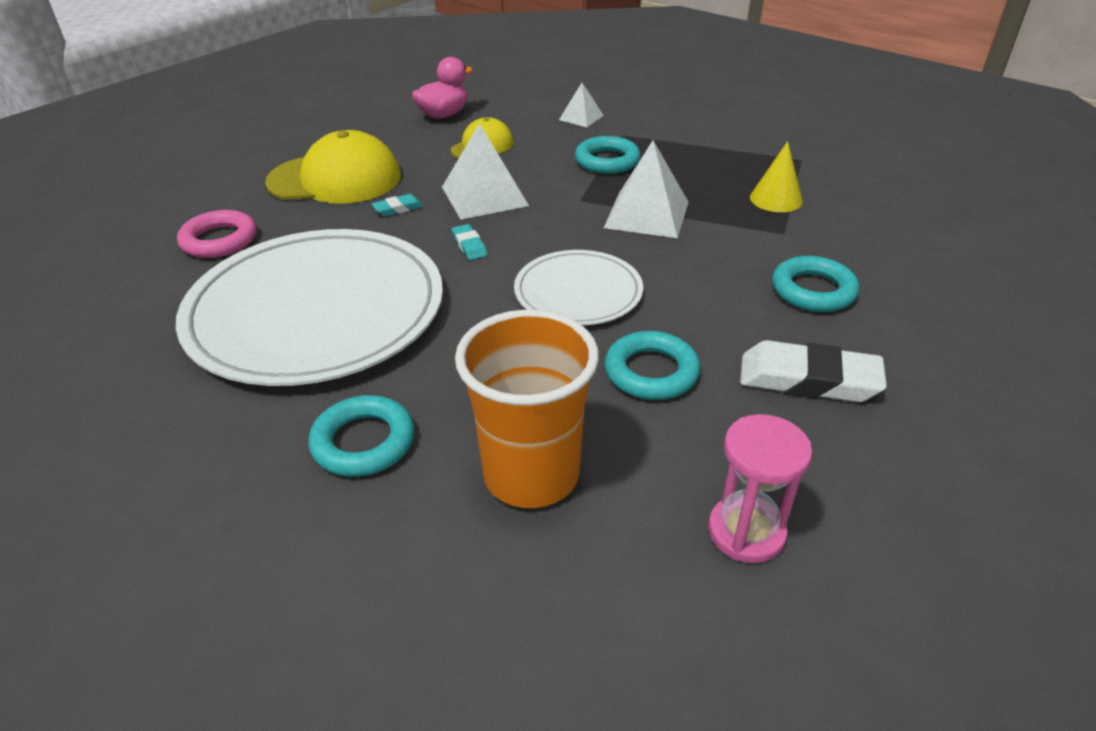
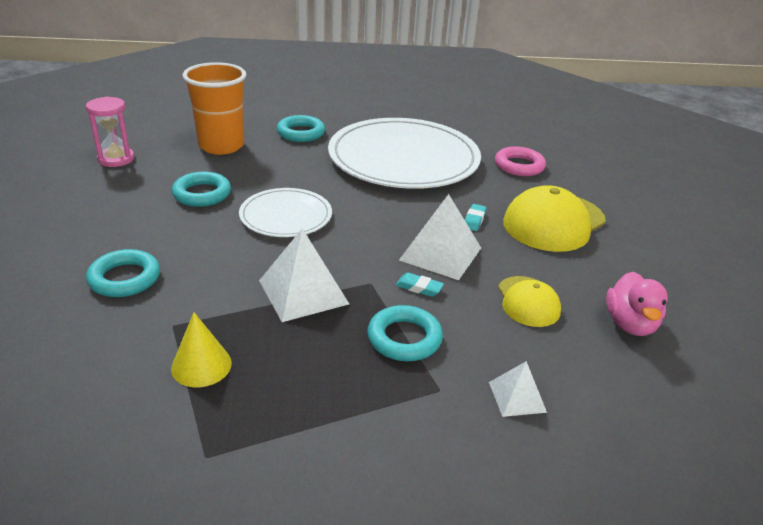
camera: 135 degrees right, 5 degrees down
turquoise eraser [452,224,487,260] -> turquoise eraser moved to [396,273,444,297]
white eraser [740,340,887,402] -> none

